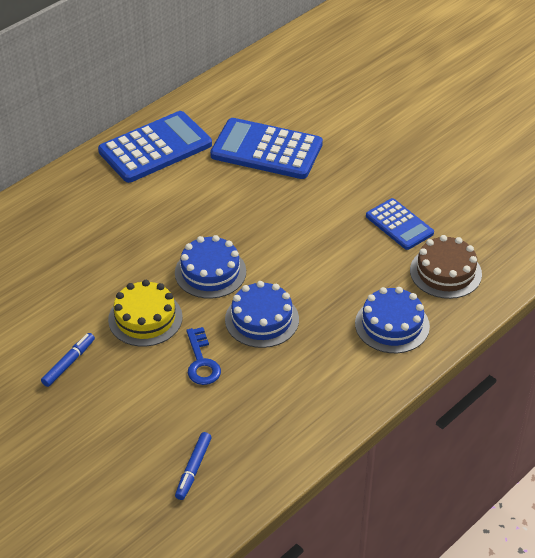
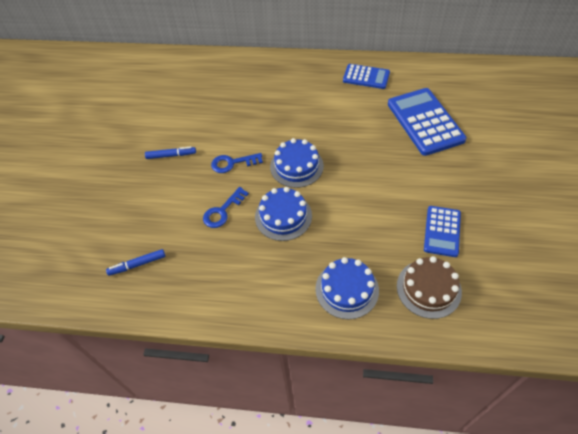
camera: 55 degrees right, 10 degrees up
blue calculator [98,111,212,183] -> blue calculator [343,64,390,89], size x0.59
yellow cake [108,280,183,347] -> blue key [211,153,263,173]

